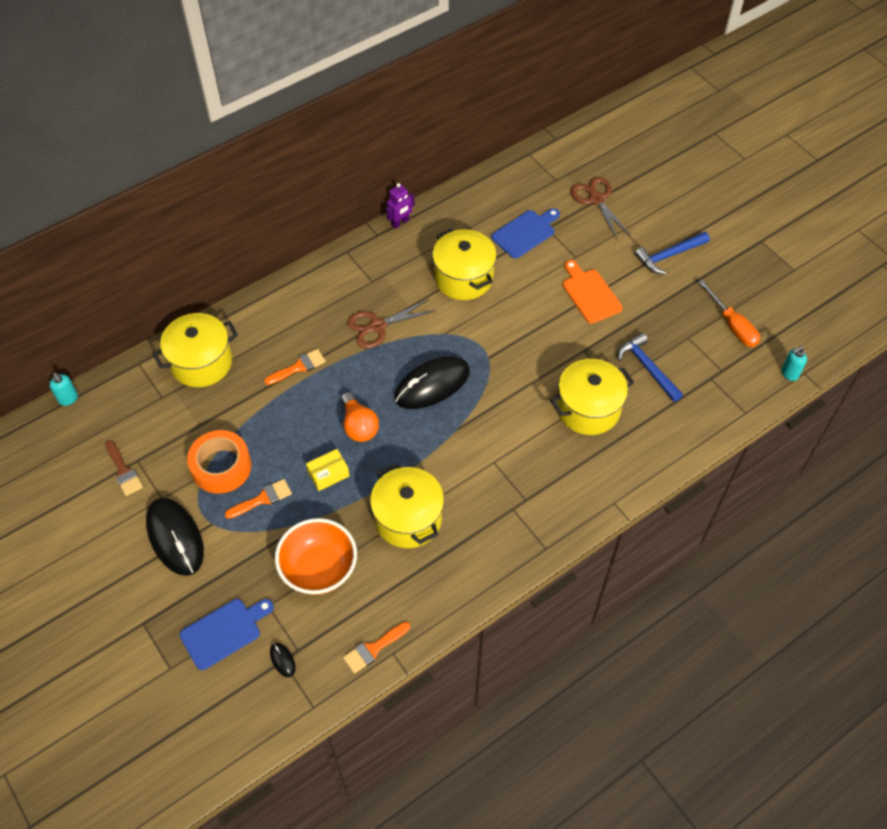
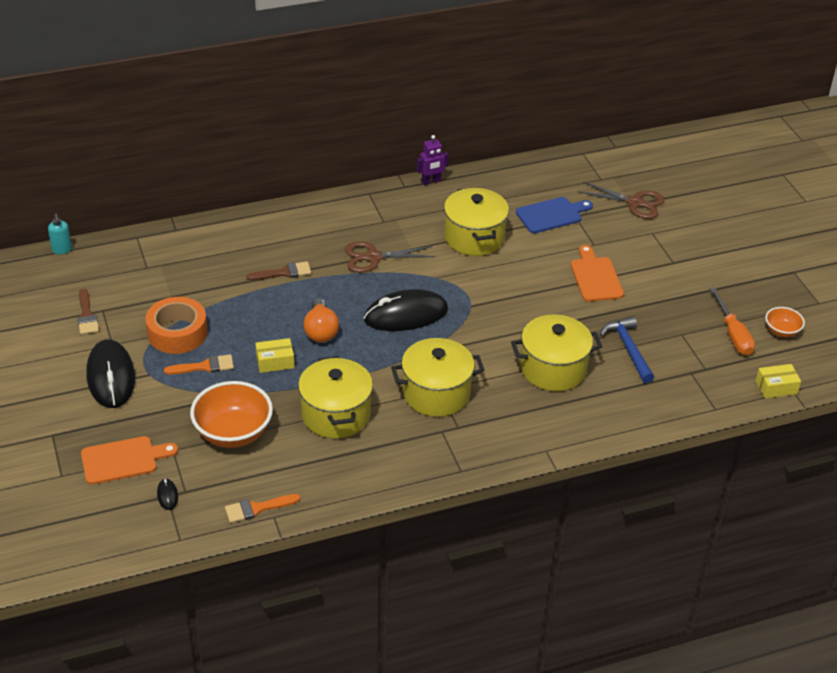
camera: 15 degrees right, 15 degrees down
yellow pot [152,313,238,387] -> yellow pot moved to [391,338,484,417]
blue cutting board [180,599,274,670] -> orange cutting board [81,436,178,485]
orange brush [264,349,326,385] -> brown brush [246,261,311,280]
brown scissors [570,177,631,239] -> brown scissors turned 120 degrees clockwise [578,181,664,219]
blue hammer [635,232,710,274] -> none
turquoise soap dispenser [781,346,807,381] -> yellow box [756,364,801,399]
none -> orange bowl [765,307,805,337]

